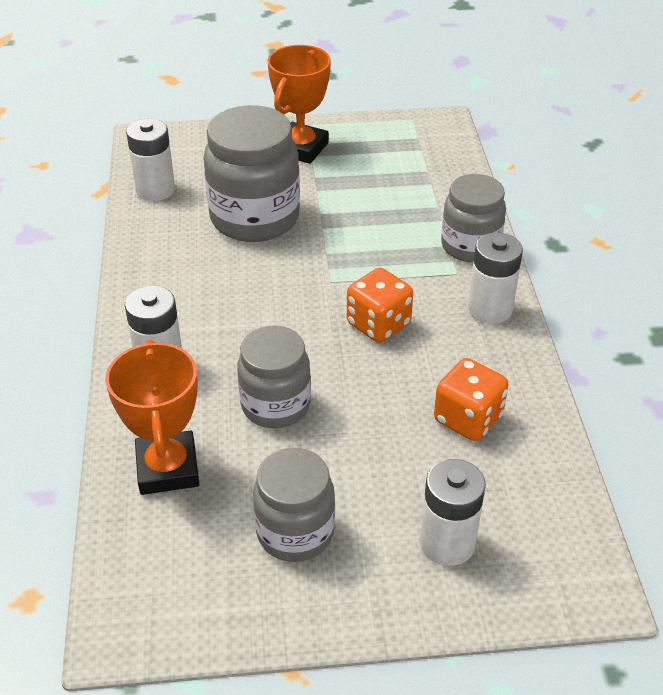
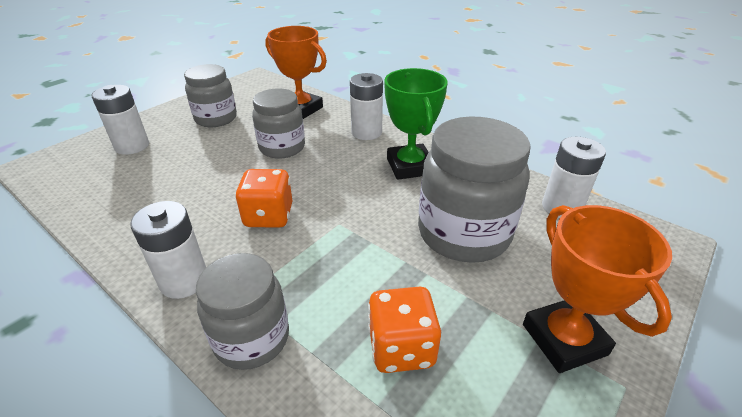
camera: 135 degrees right, 5 degrees down
orange dice [434,358,508,441] -> orange dice moved to [368,287,441,373]
none -> green trophy [384,68,448,180]

